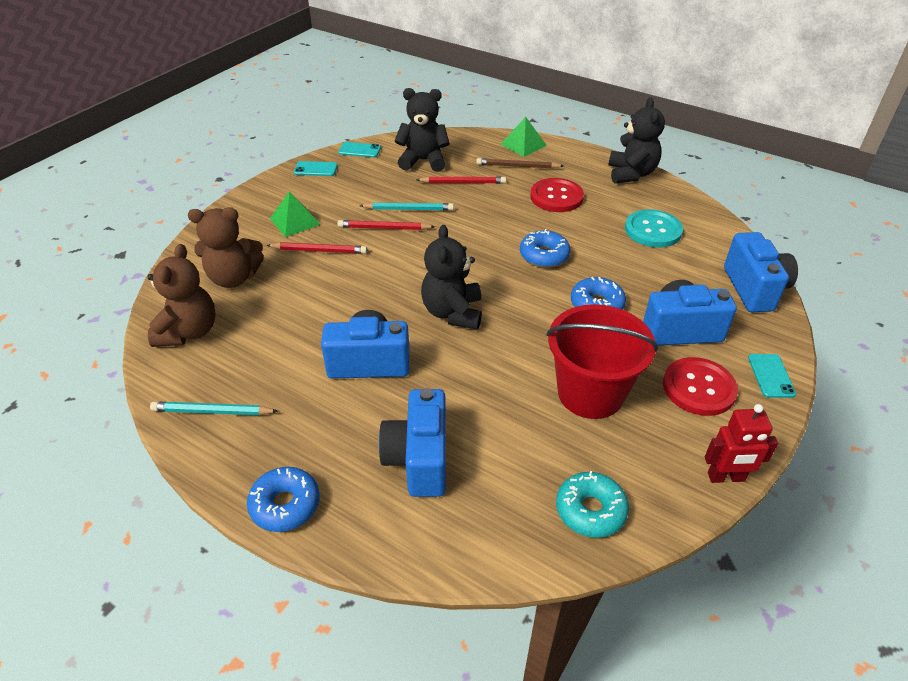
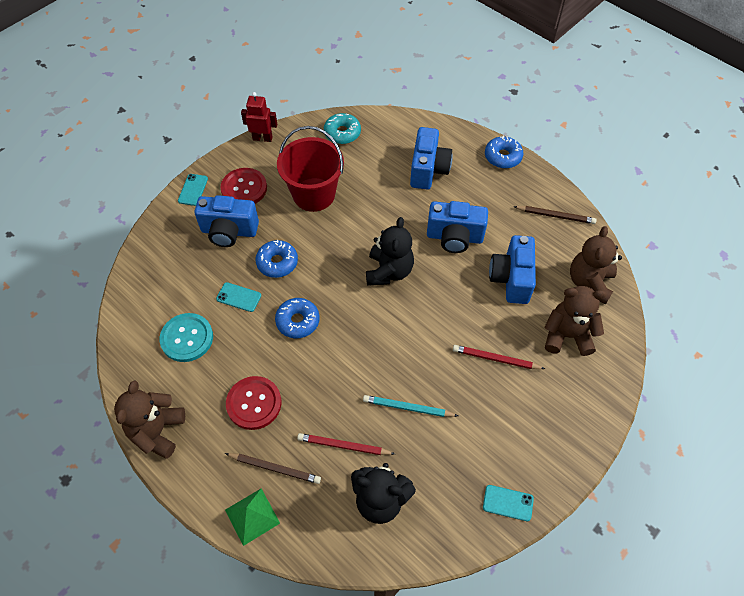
camera: 170 degrees left, 15 degrees up
turquoise pencil [150,402,278,415] -> brown pencil [514,206,597,224]
green pyramid [270,191,321,237] -> none
turquoise phone [338,142,381,158] -> turquoise phone moved to [216,282,261,312]
red pencil [338,220,435,230] -> none
black teddy bear [609,97,665,184] -> brown teddy bear [114,380,185,459]
blue camera [724,232,798,313] -> blue camera moved to [489,235,536,304]

